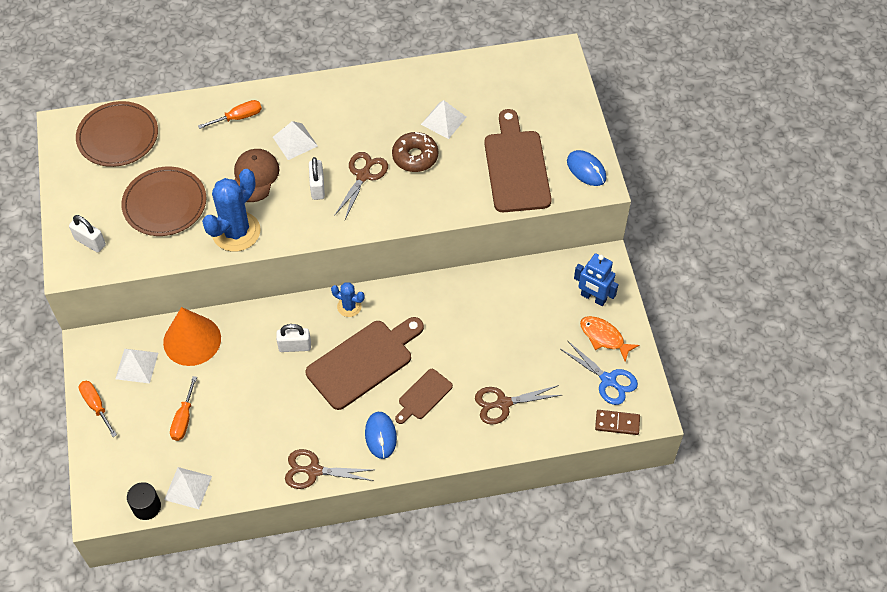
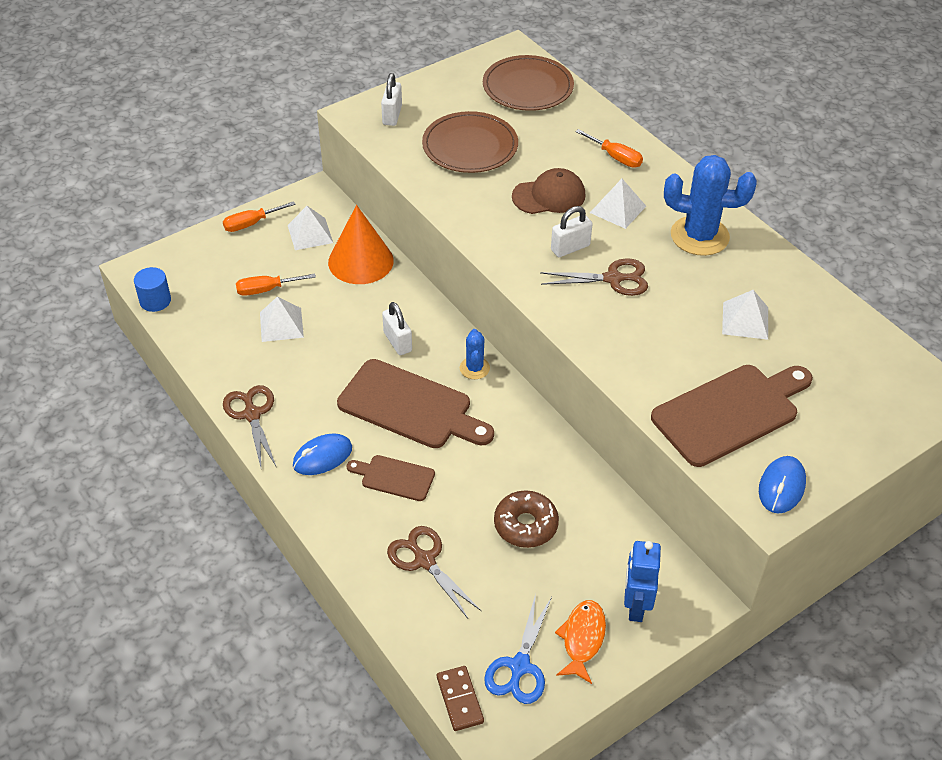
camera: 65 degrees right, 10 degrees down
orange screwdriver [79,381,117,437] -> orange screwdriver turned 150 degrees counterclockwise [223,201,296,232]
black cylinder [127,482,161,520] -> blue cylinder [134,267,171,312]
white pyramid [164,467,212,509] -> white pyramid moved to [260,297,304,342]
blue cactus [202,169,260,252] -> blue cactus moved to [664,155,757,256]
brown donut [392,132,438,172] -> brown donut moved to [494,490,559,548]

